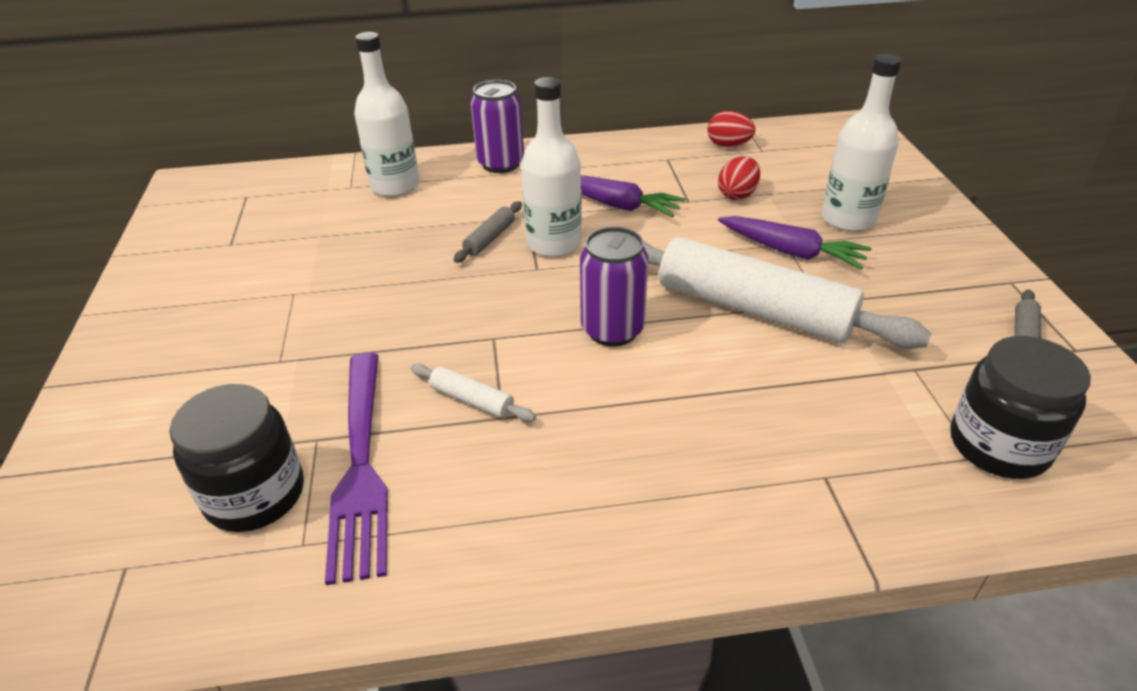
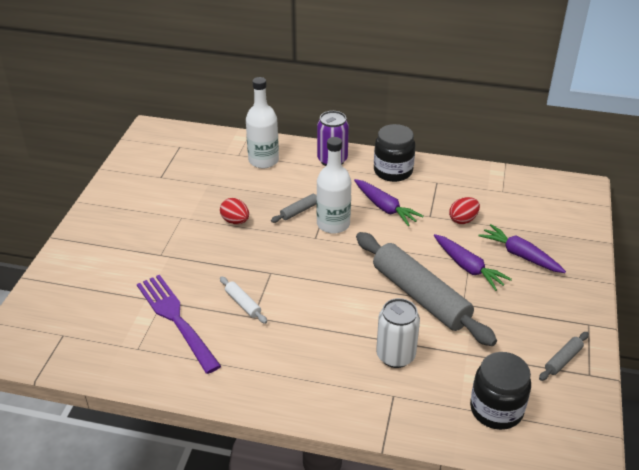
camera: 20 degrees right, 0 degrees up
black jar [169,384,304,532] -> black jar moved to [374,124,415,182]
purple fork [325,353,388,585] -> purple fork turned 135 degrees clockwise [137,275,221,374]
purple can [580,227,648,347] -> none
white rolling pin [644,237,932,349] -> grey rolling pin [356,232,497,346]
red egg [707,111,755,147] -> red egg moved to [220,198,249,224]
white bottle [822,54,902,232] -> purple carrot [478,224,566,273]
none -> white can [376,298,420,368]

